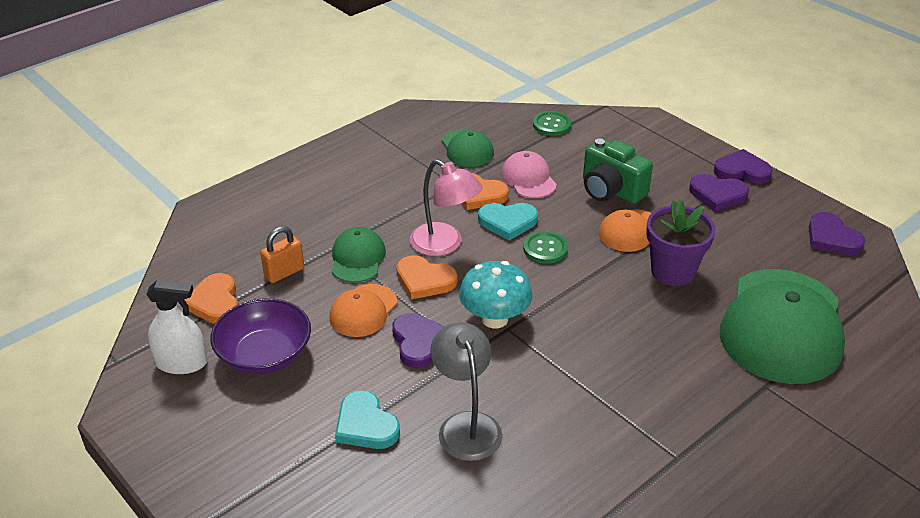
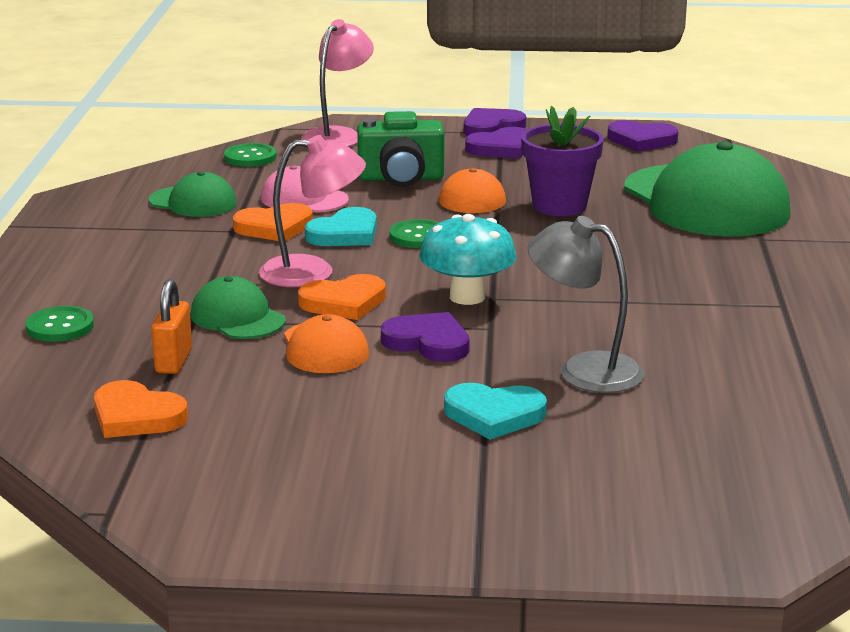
camera: 45 degrees left, 15 degrees down
white spray bottle [146,280,207,374] -> none
purple bowl [210,298,311,374] -> none
none -> green button [25,306,94,342]
none -> pink lamp [301,19,374,147]

